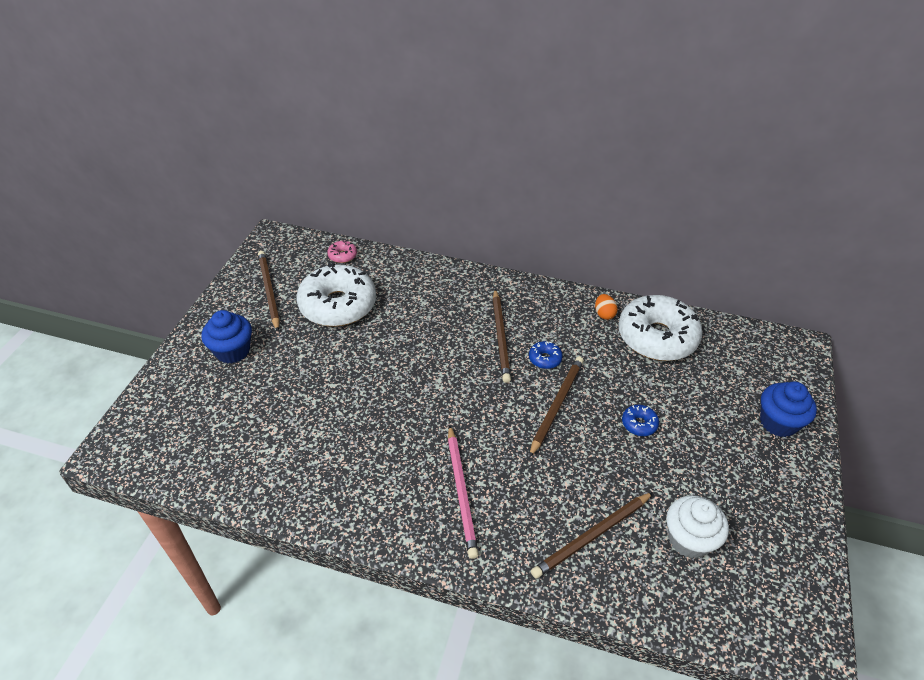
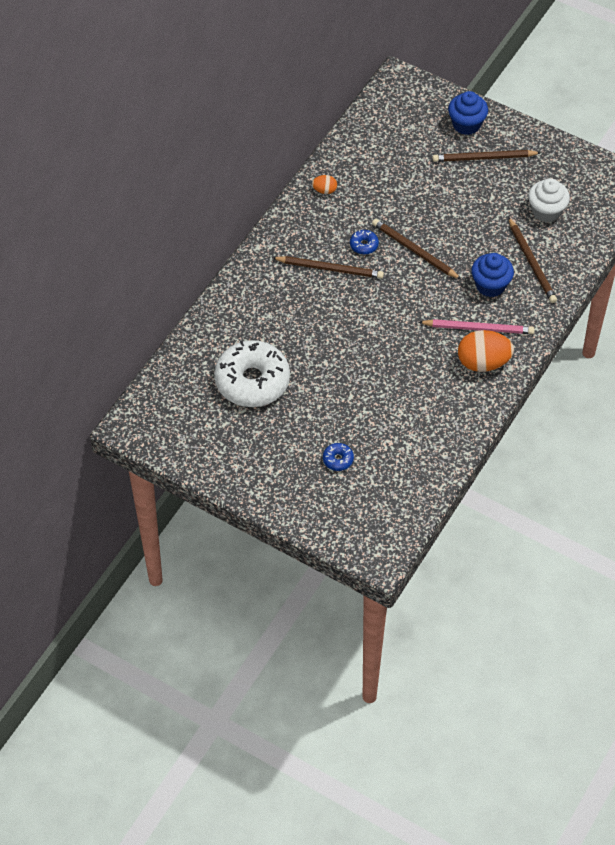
camera: 75 degrees left, 10 degrees up
blue cupcake [201,310,252,364] -> blue cupcake moved to [471,253,514,297]
brown pencil [258,251,280,331] -> brown pencil moved to [433,150,541,162]
pink donut [327,240,357,263] -> none
white donut [618,295,703,361] -> none
blue donut [622,405,659,436] -> blue donut moved to [323,443,354,471]
none -> orange egg [458,330,514,372]

